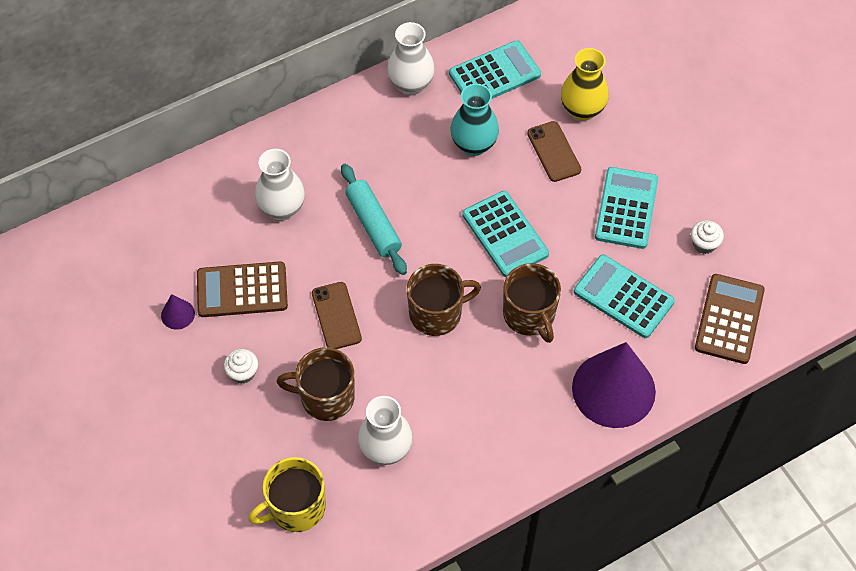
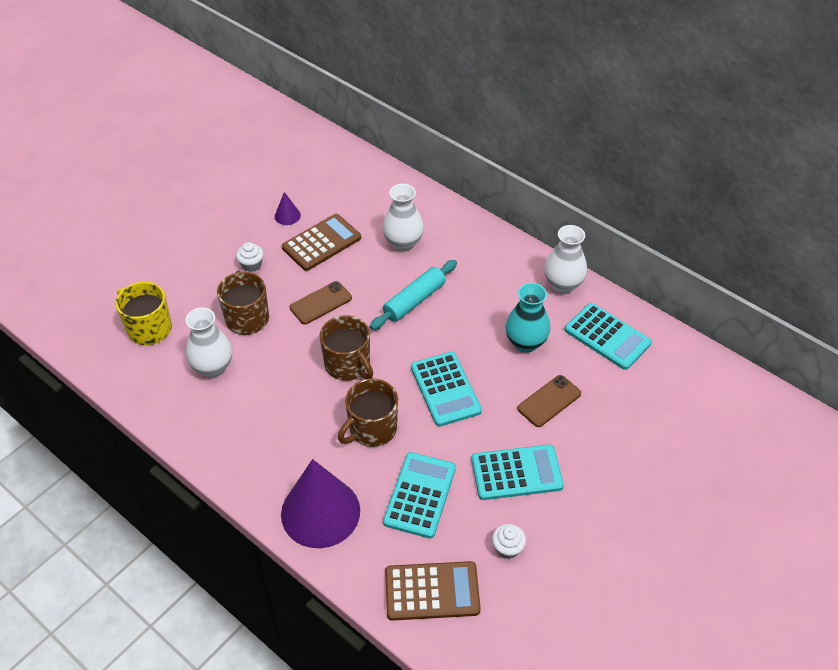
camera: 70 degrees right, 10 degrees down
brown calculator [197,261,288,317] -> brown calculator turned 75 degrees clockwise [282,214,361,271]
turquoise calculator [463,191,549,277] -> turquoise calculator turned 60 degrees counterclockwise [411,352,482,427]
yellow vase [561,48,609,121] -> none

